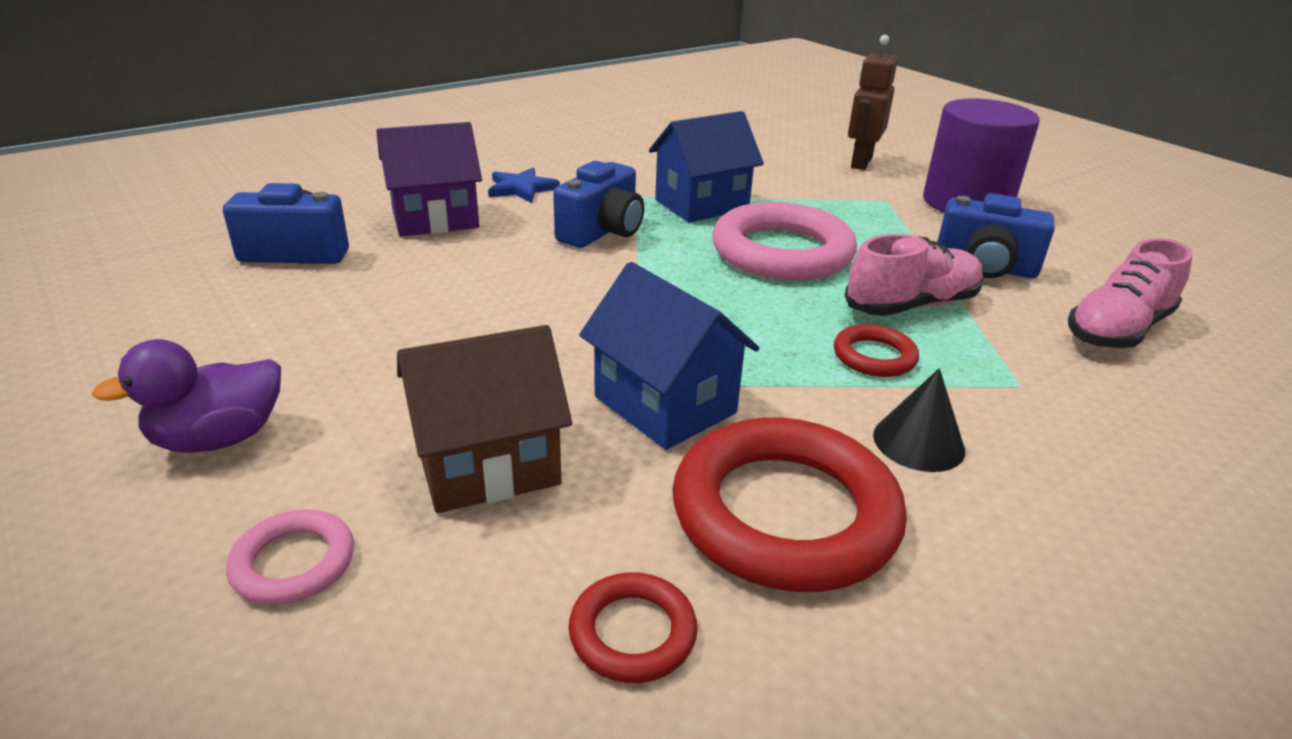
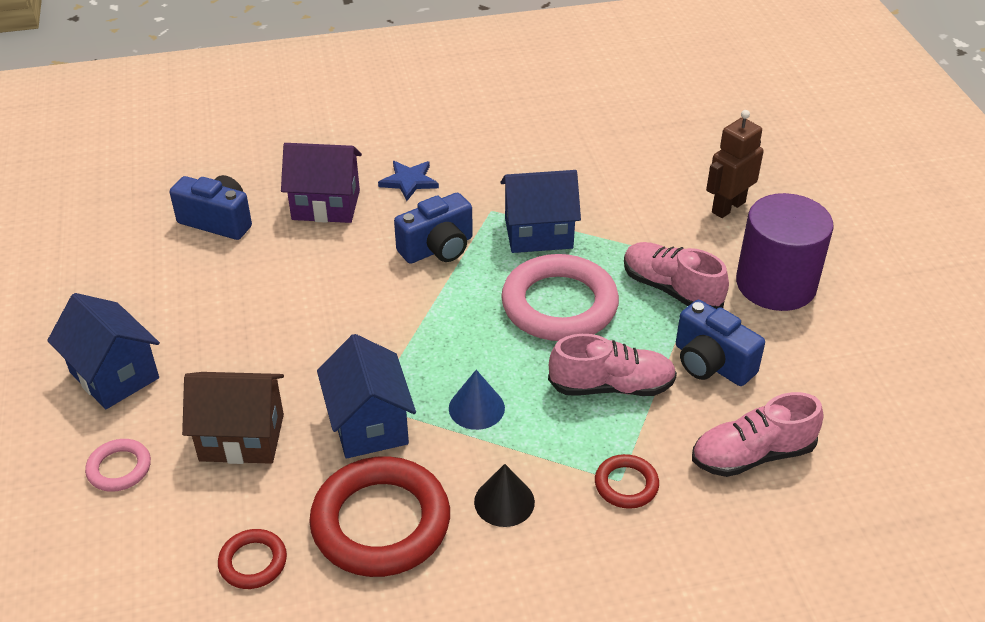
camera: 25 degrees right, 10 degrees up
purple duck [92,339,281,453] -> blue house [47,293,160,409]
red ring [834,324,919,377] -> red ring moved to [595,454,659,509]
none -> blue cone [449,370,505,430]
none -> pink shoe [624,242,729,309]

